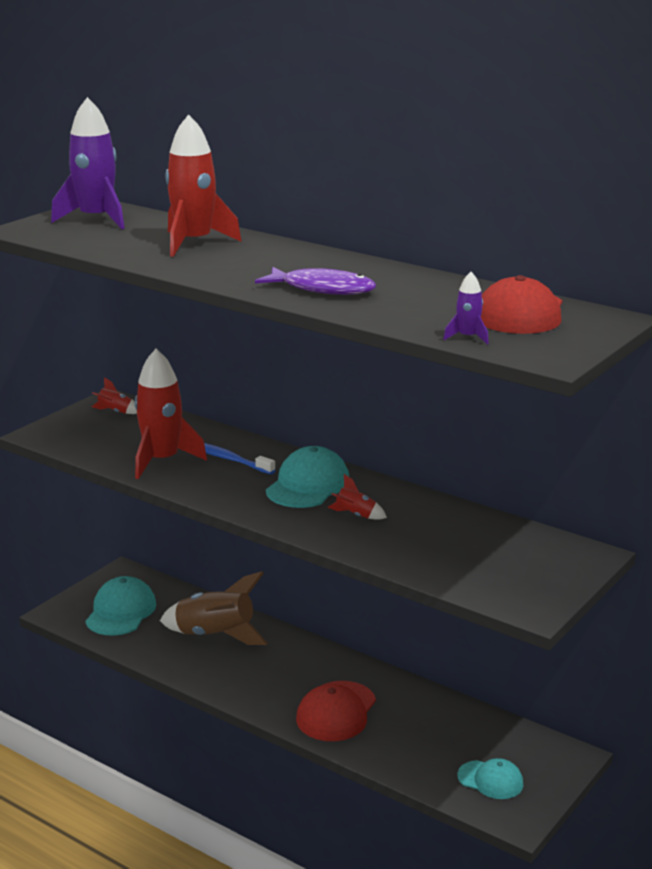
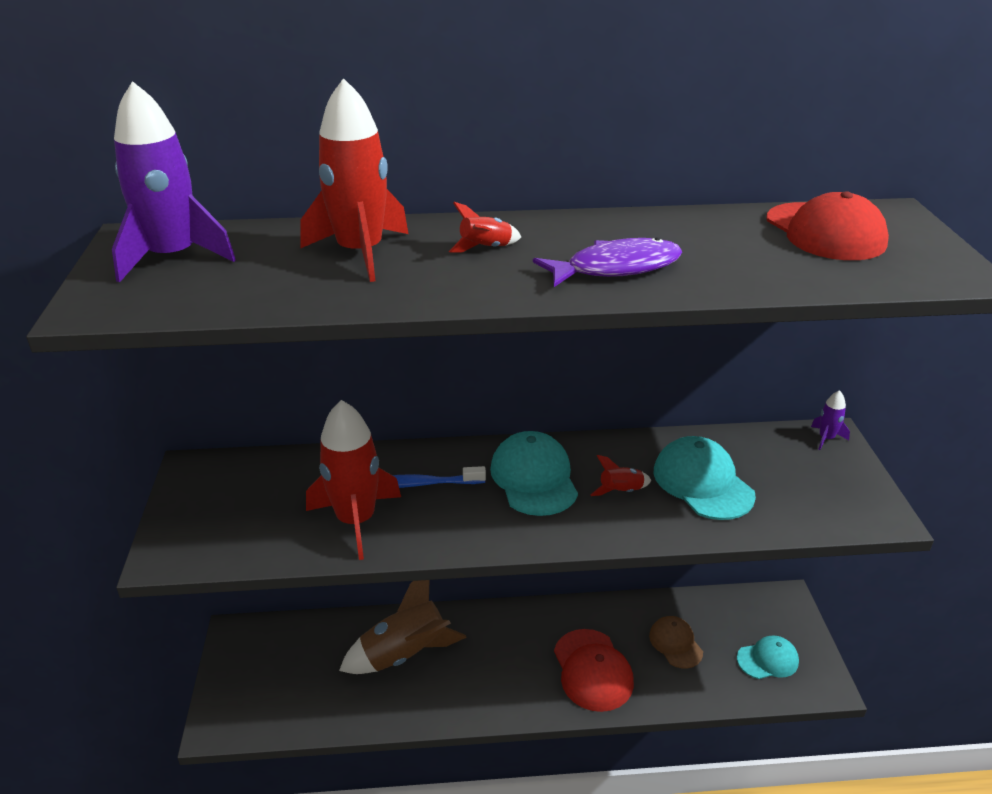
camera: 40 degrees left, 10 degrees up
turquoise cap [85,576,156,636] -> turquoise cap moved to [654,436,756,520]
red rocket [92,377,137,414] -> red rocket moved to [449,202,521,253]
purple rocket [443,272,489,345] -> purple rocket moved to [811,390,850,450]
none -> brown cap [649,616,703,668]

